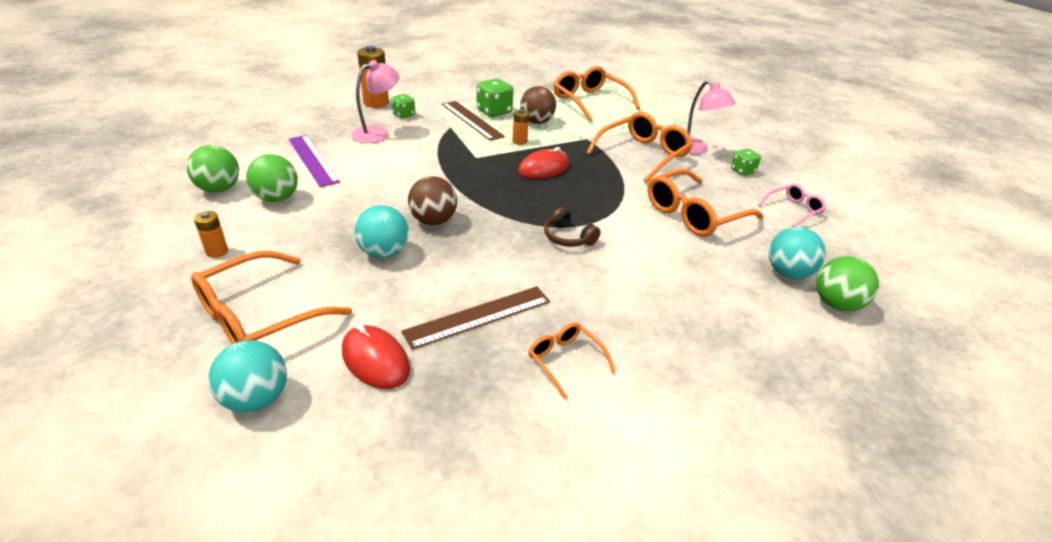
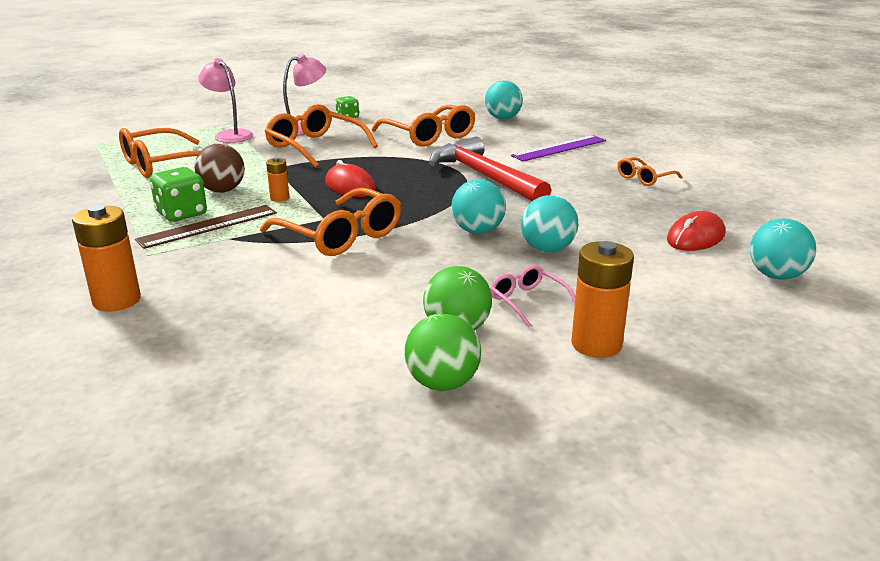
camera: 90 degrees left, 10 degrees down
orange glasses [191,251,352,344] -> orange glasses moved to [260,188,401,256]
orange battery [194,211,228,258] -> orange battery [571,241,634,358], size x1.84
purple ruler [288,135,340,187] -> purple ruler moved to [511,135,606,162]
pink lamp [351,60,400,143] -> pink lamp moved to [198,58,254,143]
green dice [391,94,415,118] -> none
brown ruler [401,286,550,350] -> none
brown ball [408,176,457,225] -> turquoise ball [451,179,506,234]
brown headphones [544,207,600,247] -> red hammer [429,136,551,201]
pink glasses [759,184,826,227] -> pink glasses moved to [490,265,576,328]
green ball [816,256,879,311] -> none

